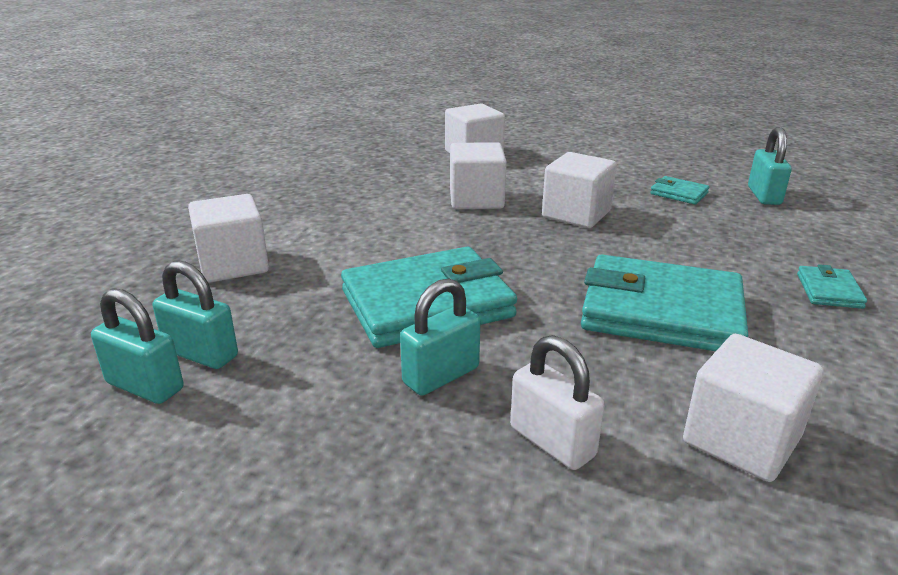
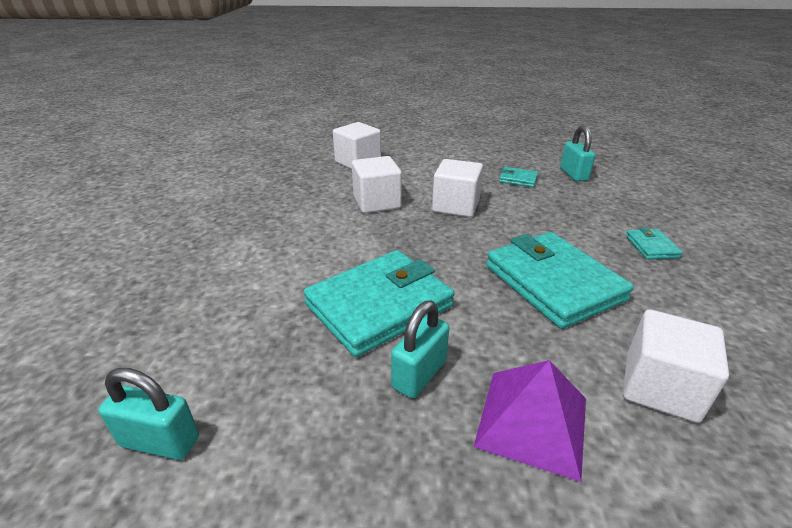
camera: 15 degrees left, 5 degrees up
turquoise padlock [153,261,238,369] -> none
white cube [188,194,269,283] -> none
white padlock [510,335,604,470] -> purple pyramid [474,360,586,482]
turquoise wallet [581,254,748,351] -> turquoise wallet turned 60 degrees clockwise [486,232,634,329]

